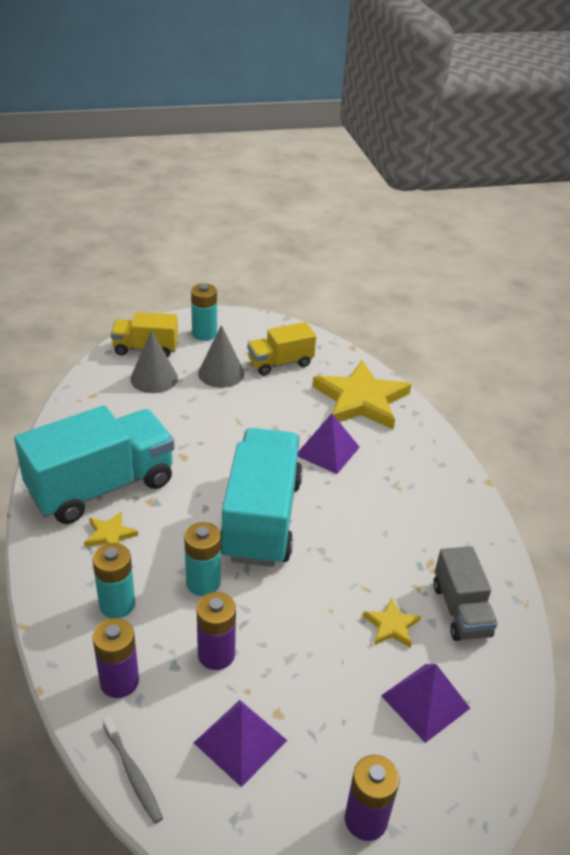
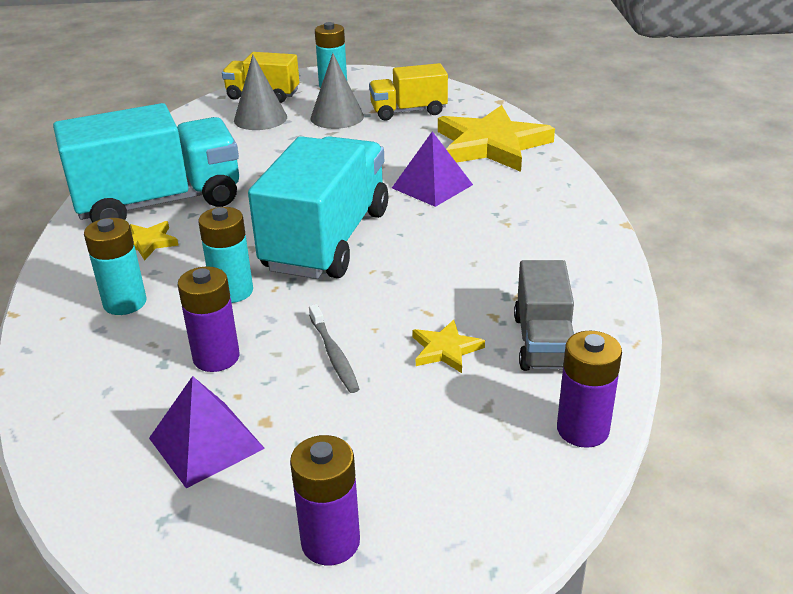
camera: 15 degrees right, 5 degrees down
purple battery [93,618,139,698] -> purple battery moved to [557,331,622,448]
grey toothbrush [103,716,163,824] -> grey toothbrush moved to [309,304,359,393]
purple pyramid [381,664,470,743] -> none

